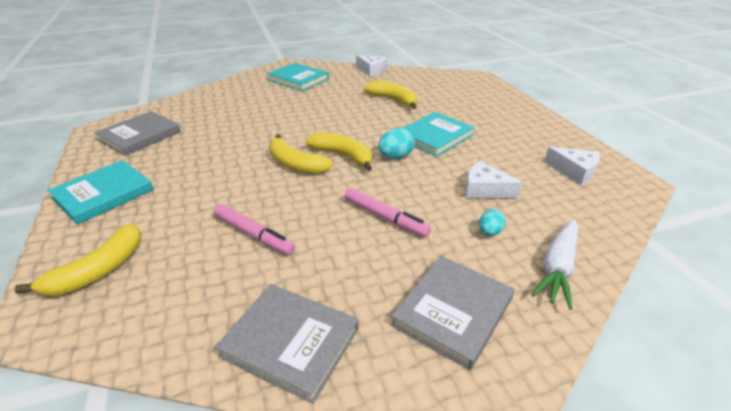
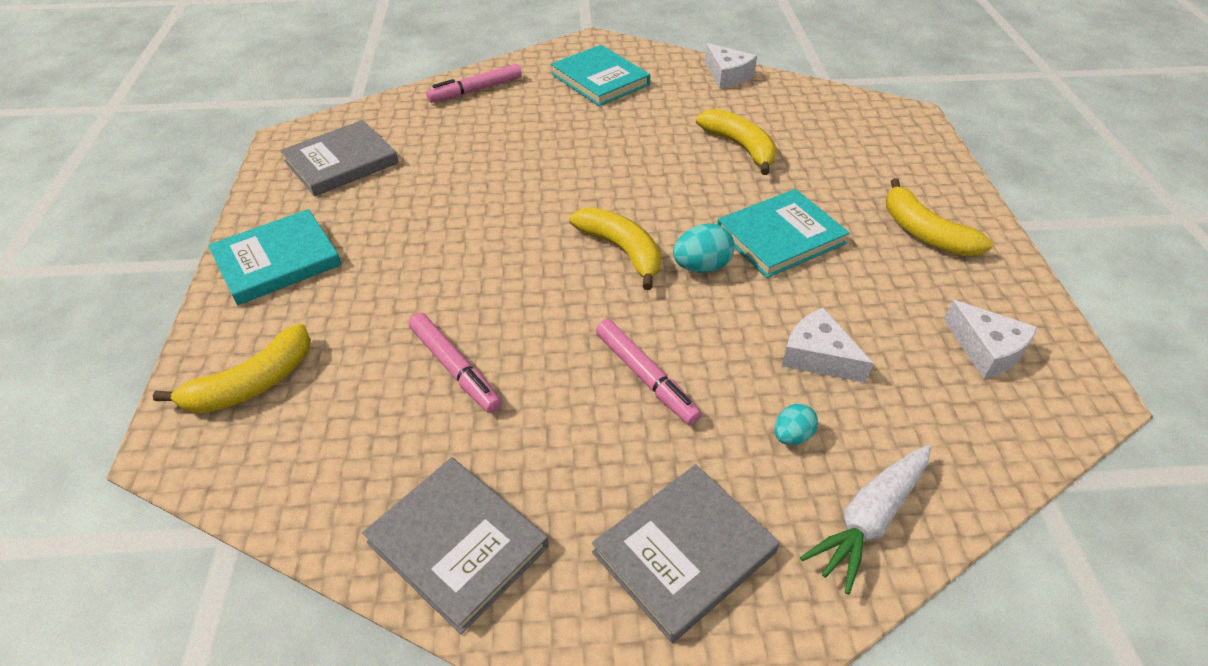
camera: 15 degrees right, 10 degrees up
yellow banana [269,134,333,174] -> yellow banana moved to [886,178,993,256]
none -> pink marker [426,64,522,103]

